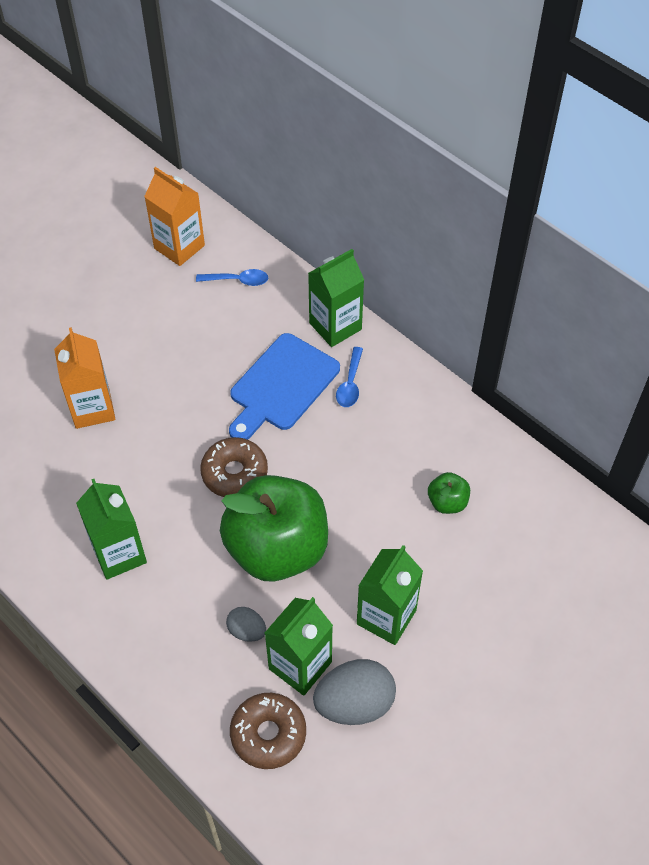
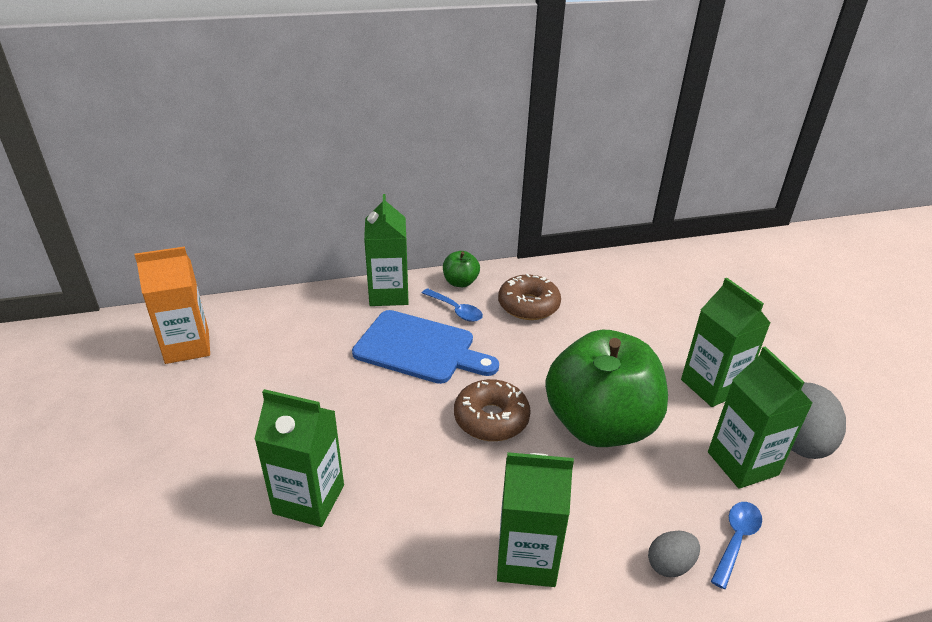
camera: 60 degrees left, 20 degrees down
orange carton [54,327,115,429] -> green carton [254,389,344,527]
blue spoon [196,269,268,286] -> blue spoon moved to [711,502,762,589]
grey egg [226,607,266,642] -> grey egg moved to [648,531,700,577]
blue cutting board [229,333,340,440] -> blue cutting board turned 45 degrees counterclockwise [352,310,499,384]
brown donut [230,693,306,769] -> brown donut moved to [498,274,561,320]
green apple [428,472,470,514] -> green apple moved to [443,251,480,287]

